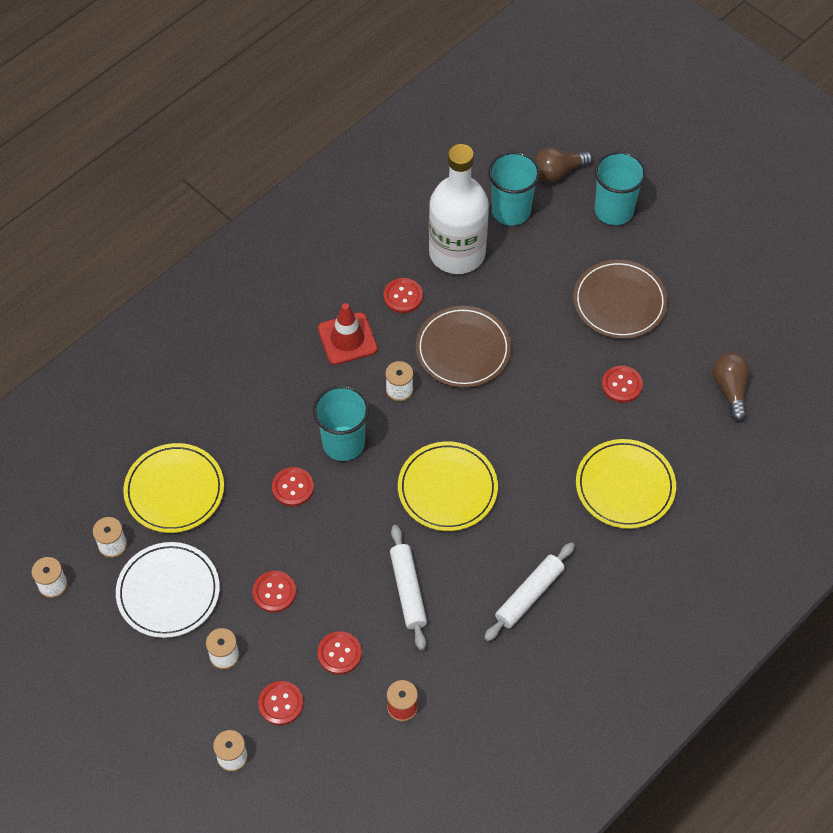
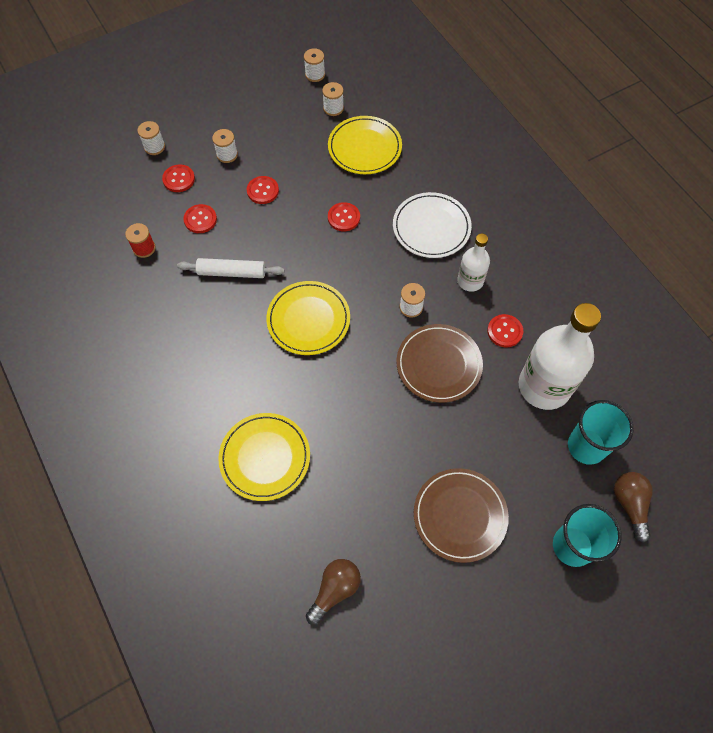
camera: 105 degrees right, 5 degrees up
white plate [116,542,220,638] -> white plate moved to [393,192,472,258]
turquoise cup [313,385,369,461] -> none
red traffic cone [318,303,378,365] -> white bottle [457,233,490,292]
white rolling pin [484,542,575,641] -> none
red button [602,366,643,403] -> none
brown light bulb [712,352,750,421] -> brown light bulb turned 60 degrees counterclockwise [306,559,361,625]

